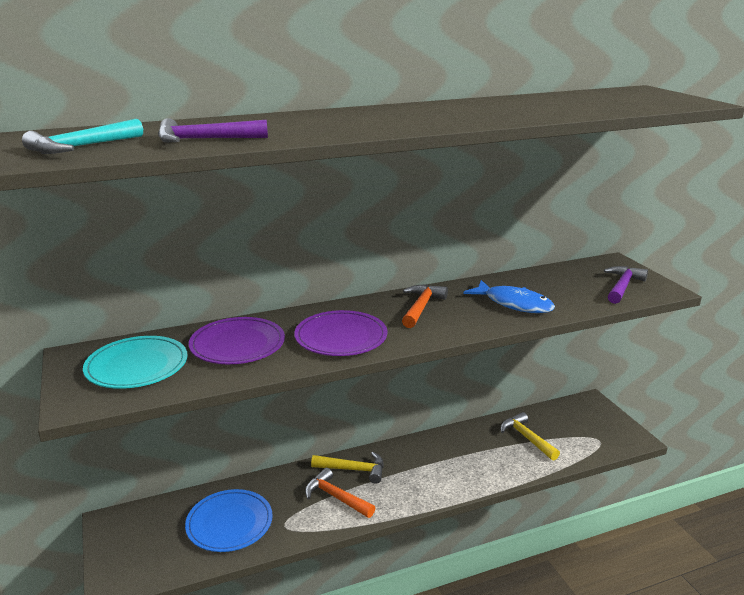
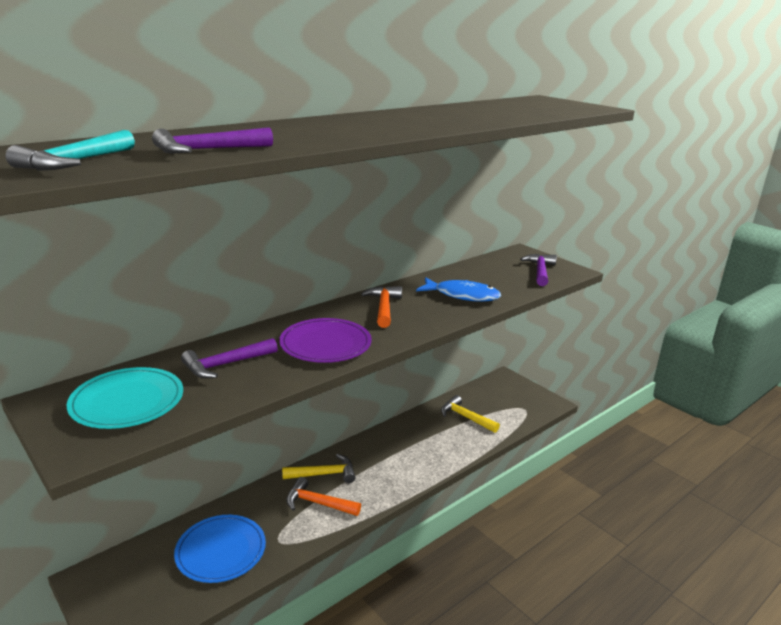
camera: 20 degrees left, 0 degrees up
purple plate [189,317,285,364] -> purple hammer [181,338,278,378]

